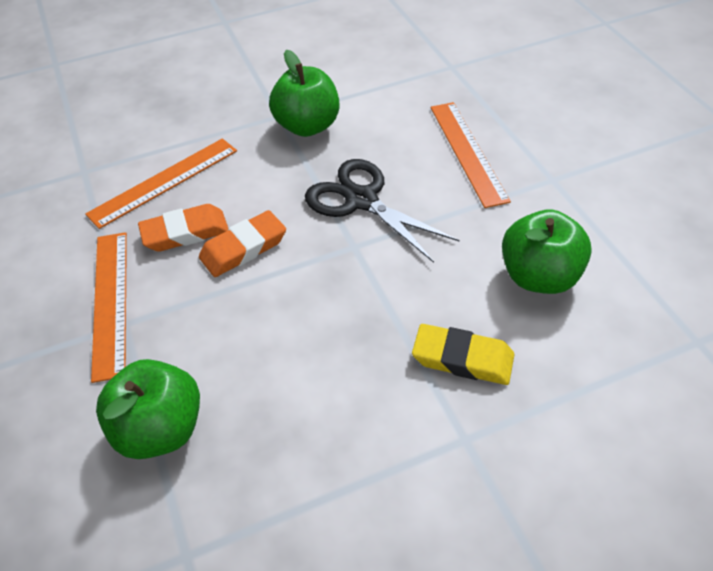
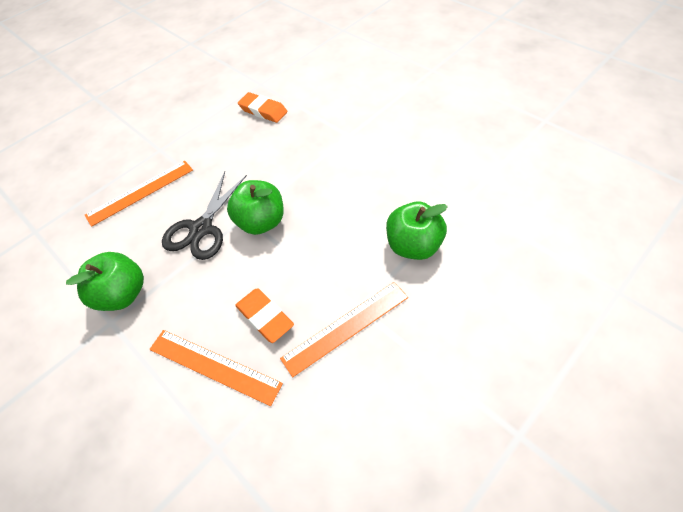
camera: 110 degrees left, 5 degrees up
orange eraser [199,210,286,277] -> orange eraser moved to [238,92,287,123]
yellow eraser [412,324,514,385] -> none
green apple [502,210,592,294] -> green apple moved to [227,180,284,235]

